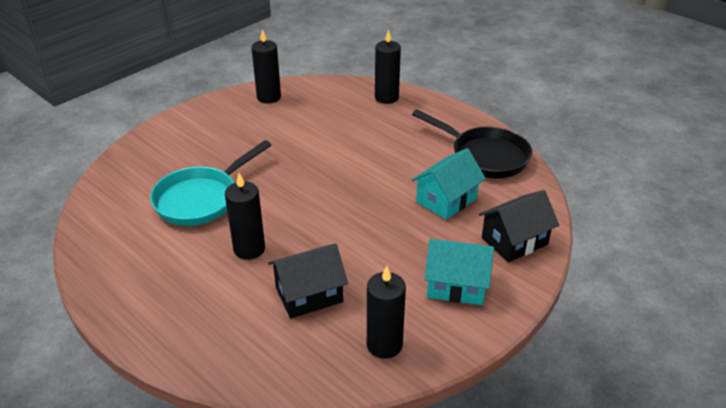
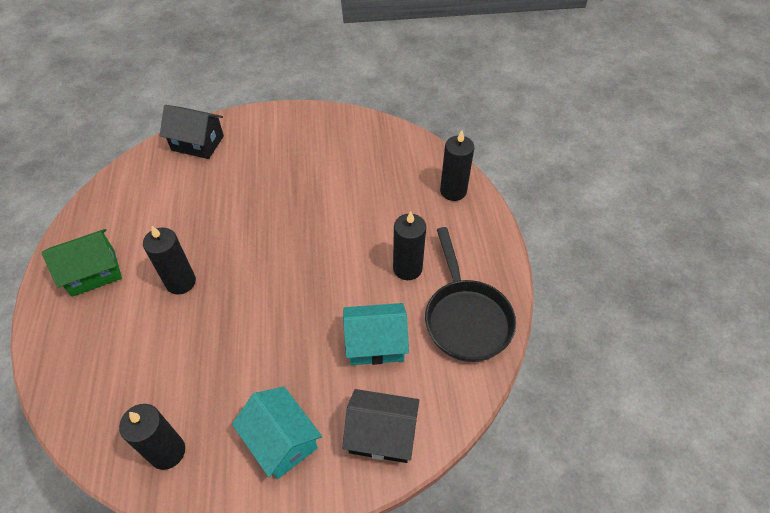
camera: 40 degrees right, 15 degrees up
turquoise pan [150,140,271,226] -> none
black candle [251,29,281,103] -> black candle moved to [393,211,426,280]
black house [268,243,348,319] -> black house moved to [160,105,224,159]
none -> green house [41,229,122,297]

